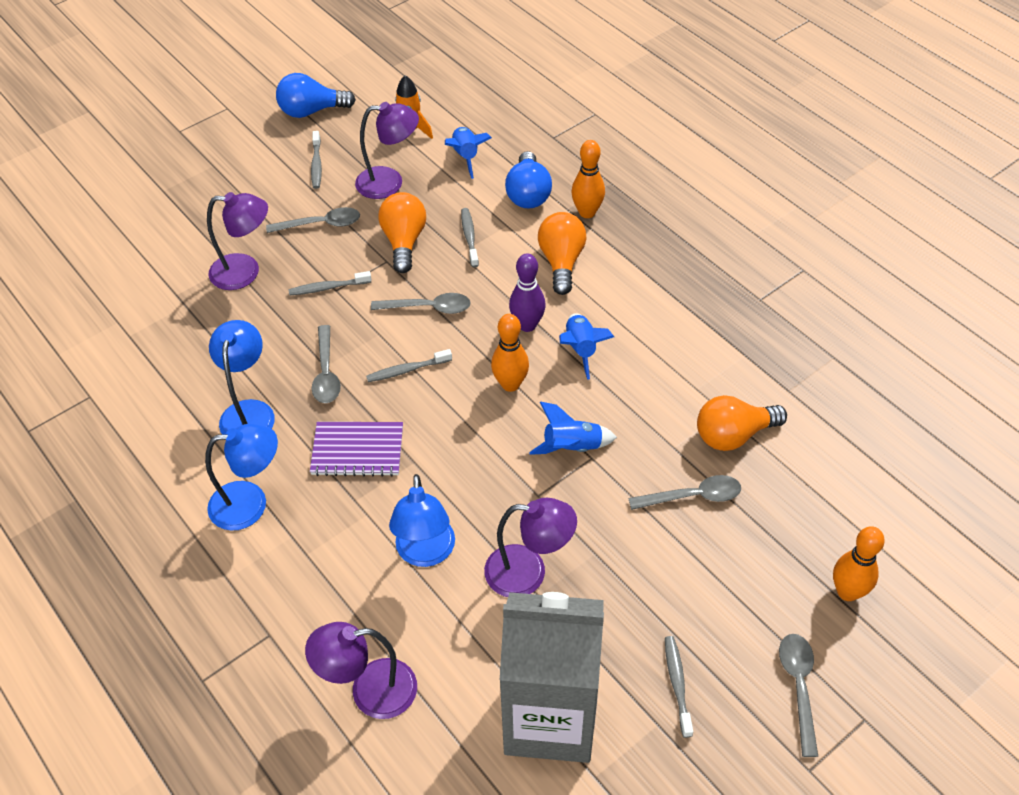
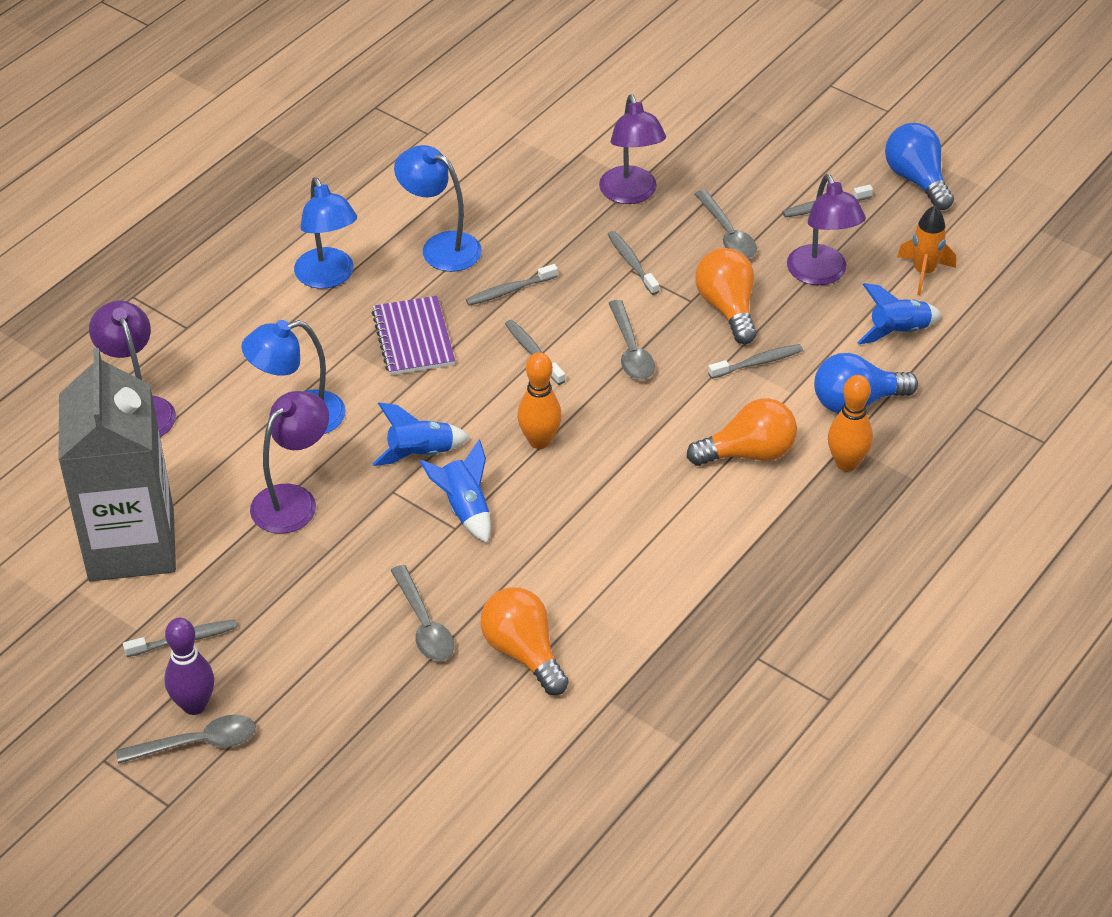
camera: 75 degrees right, 5 degrees down
blue lamp [209,320,275,435] -> blue lamp turned 135 degrees counterclockwise [394,145,482,272]
grey spoon [312,325,341,403] -> grey toothbrush [466,264,558,306]
orange light bulb [378,192,426,273] -> orange light bulb turned 90 degrees counterclockwise [695,248,757,344]
purple lamp [484,498,577,597] -> purple lamp turned 135 degrees counterclockwise [250,391,329,534]
purple bowling pin [509,253,546,332] -> purple bowling pin moved to [164,618,214,715]
blue rocket [559,313,614,380] -> blue rocket moved to [373,402,470,466]
orange bowling pin [833,526,885,601] -> none

